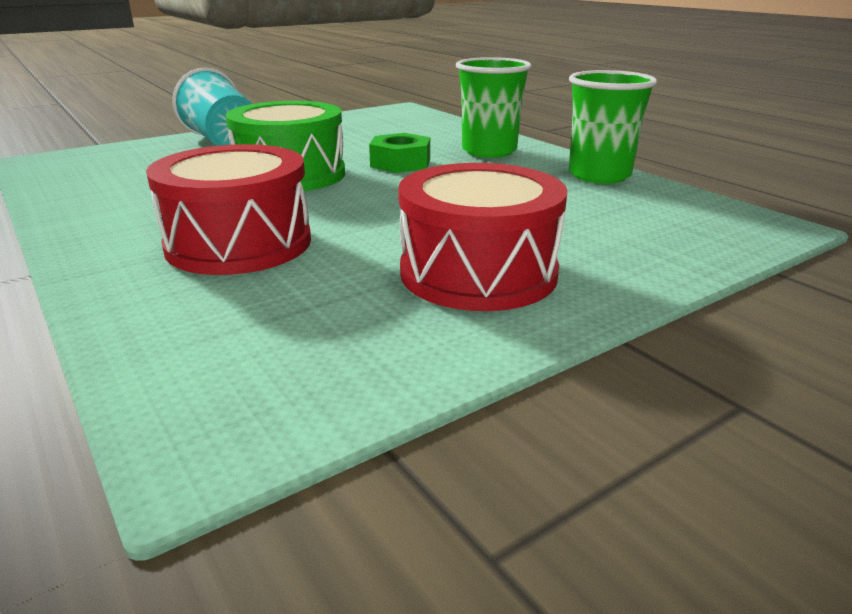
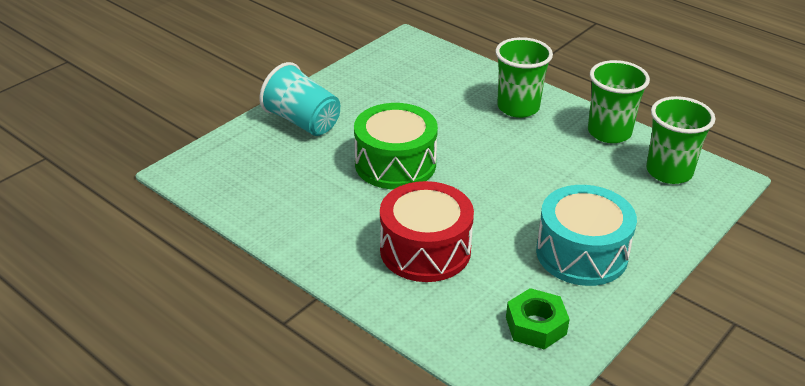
camera: 15 degrees left, 10 degrees up
green nut [369,133,430,173] -> green nut moved to [506,288,570,350]
red drum [398,163,568,311] -> turquoise drum [536,185,637,286]
none -> green cup [646,96,715,184]

